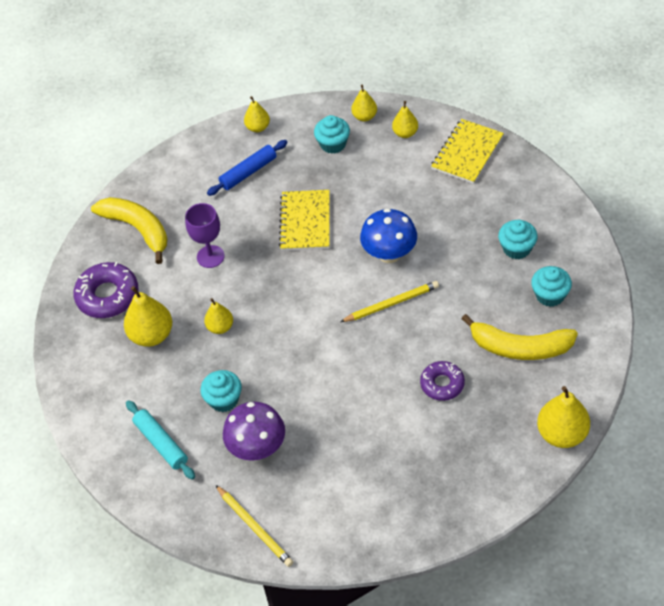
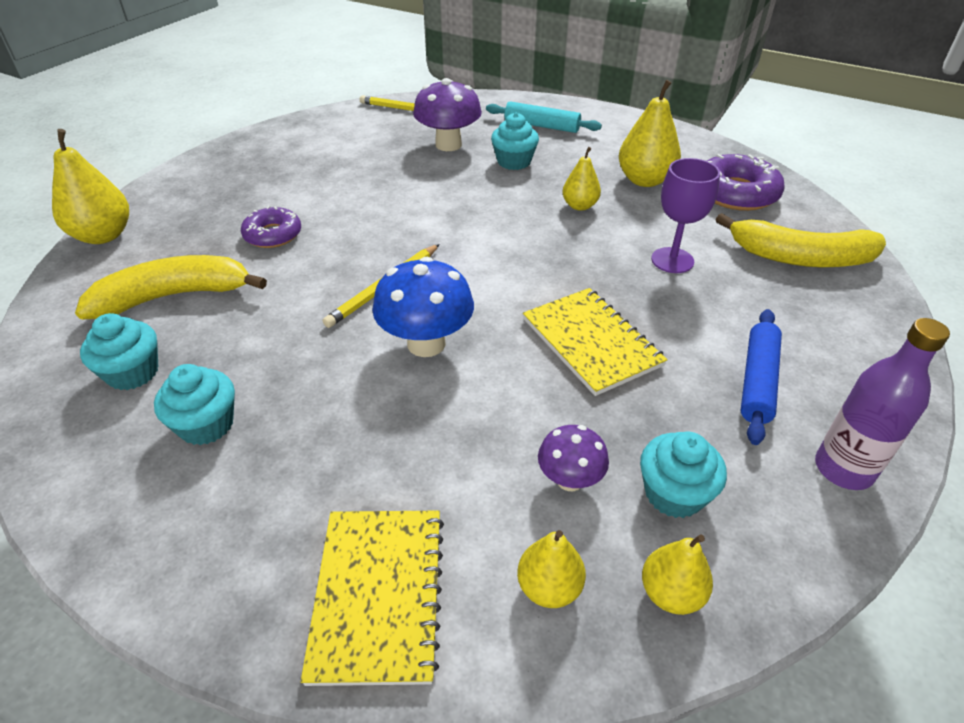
camera: 145 degrees right, 10 degrees down
yellow pear [244,96,270,132] -> purple bottle [815,318,950,490]
none -> purple mushroom [538,425,609,491]

